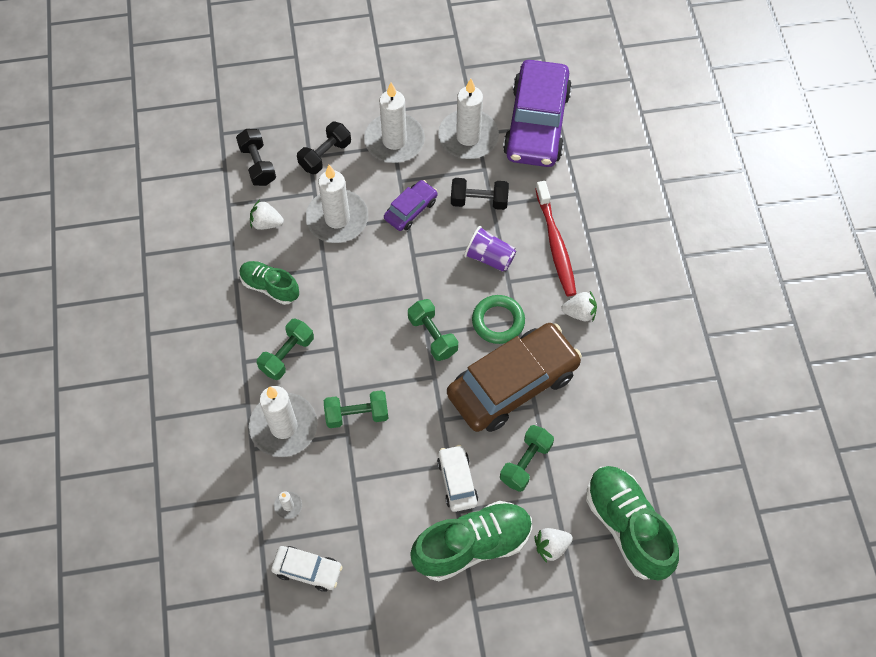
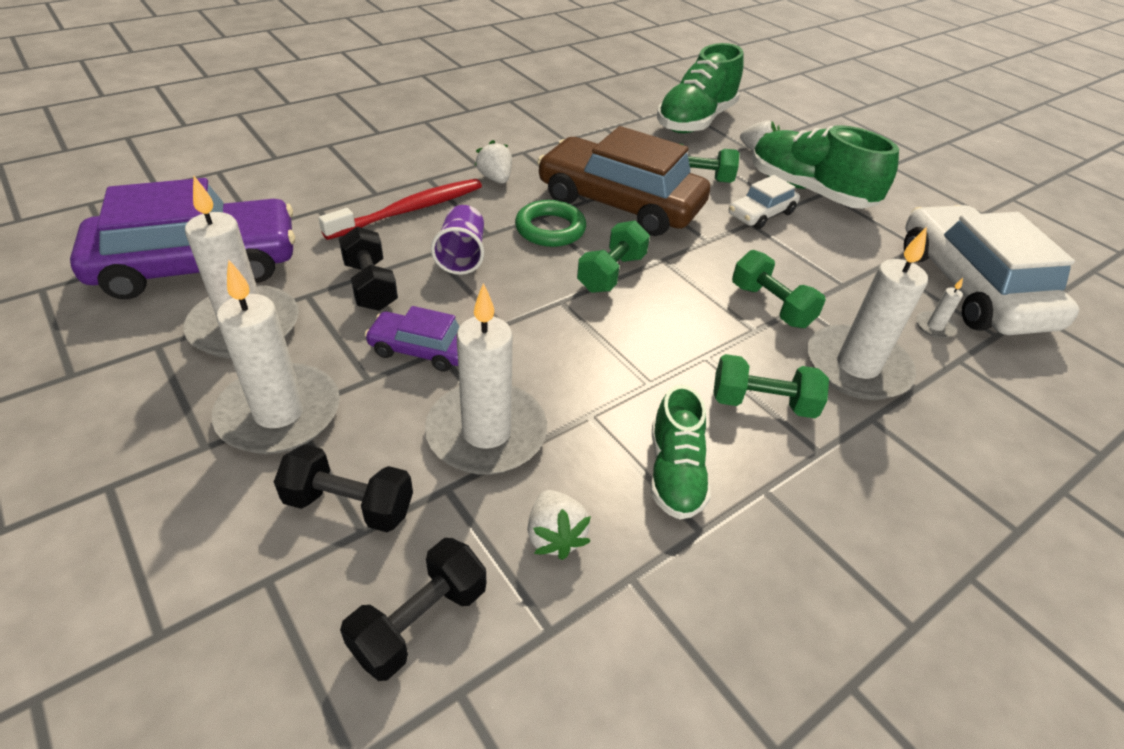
camera: 120 degrees left, 20 degrees down
white car [271,546,343,592] -> white car [904,205,1079,335], size x2.11

